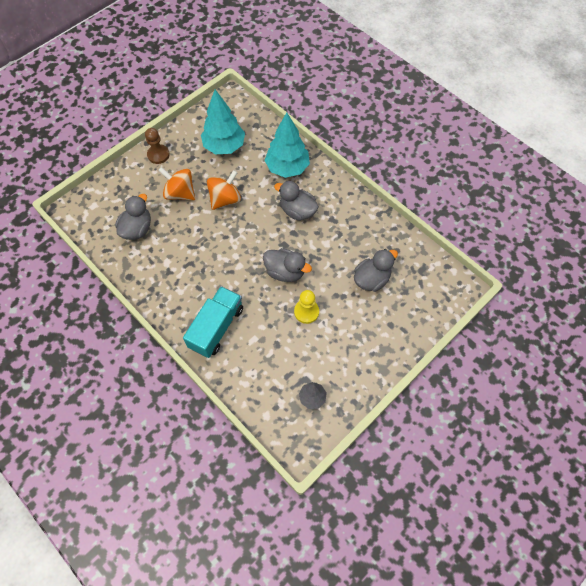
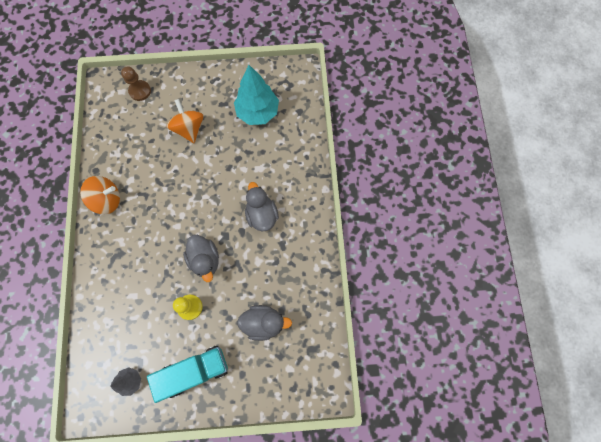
camera: 40 degrees right, 10 degrees up
grey duck [115,194,151,240] -> none
brown pawn [145,128,170,164] -> brown pawn moved to [121,67,151,101]
turquoise truck [183,286,243,358] -> turquoise truck moved to [147,346,228,403]
orange spinning top [207,170,241,210] -> orange spinning top moved to [80,176,120,214]
turquoise tree [264,112,310,178] -> none

